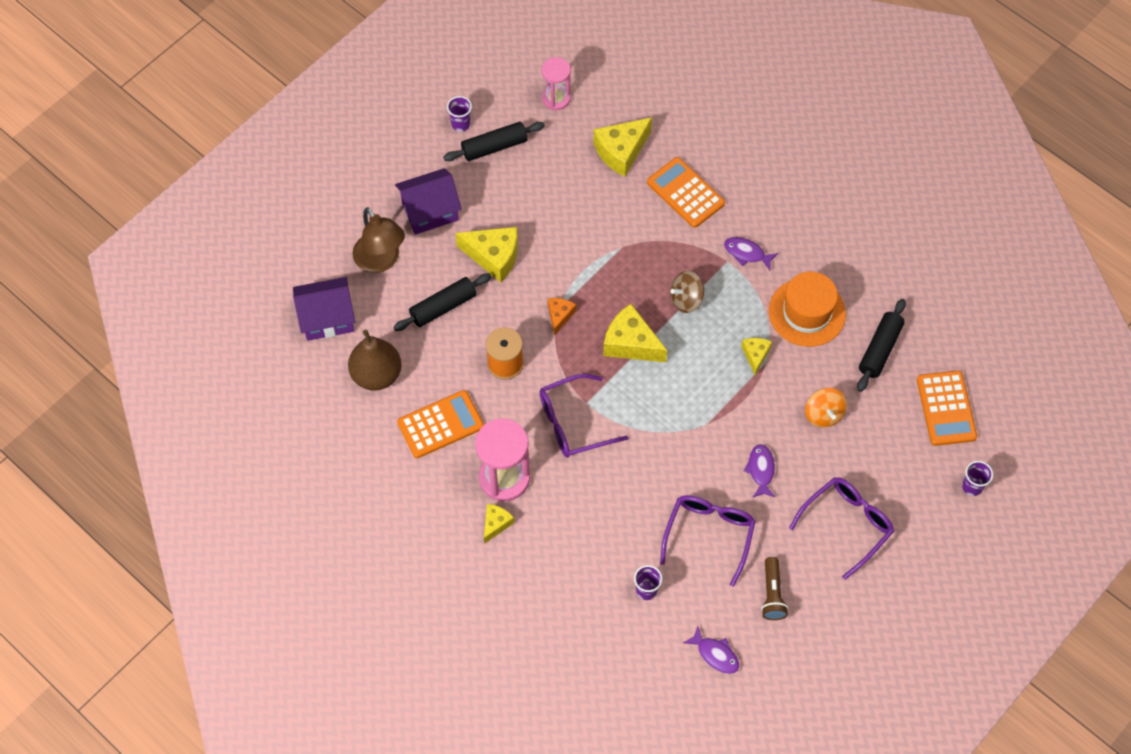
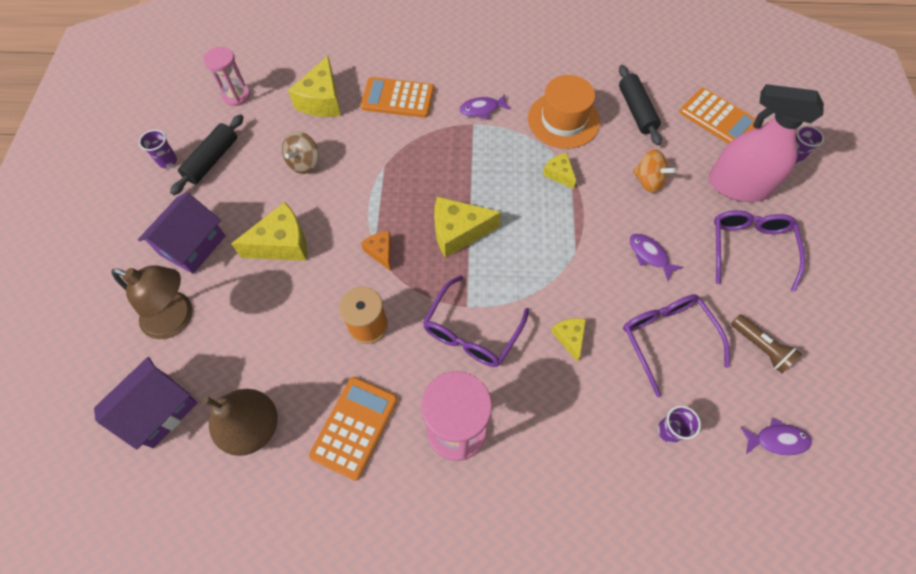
camera: 40 degrees left, 0 degrees up
black rolling pin [393,273,491,331] -> none
yellow cheese [484,504,514,544] -> yellow cheese moved to [551,318,586,361]
brown spinning top [671,271,704,313] -> brown spinning top moved to [282,131,319,174]
none -> pink spray bottle [708,84,824,202]

